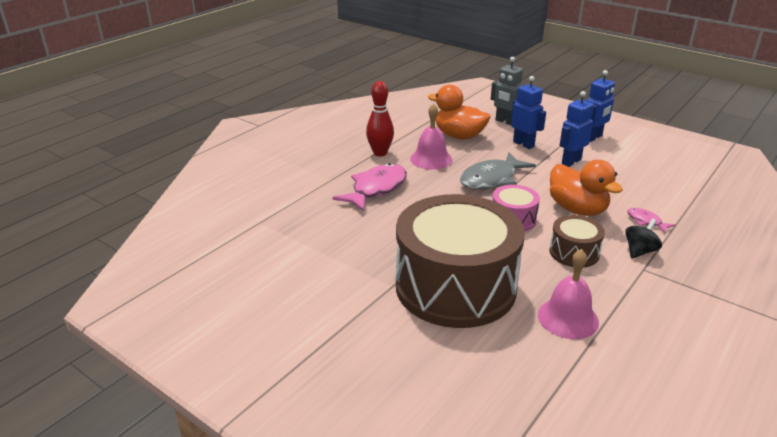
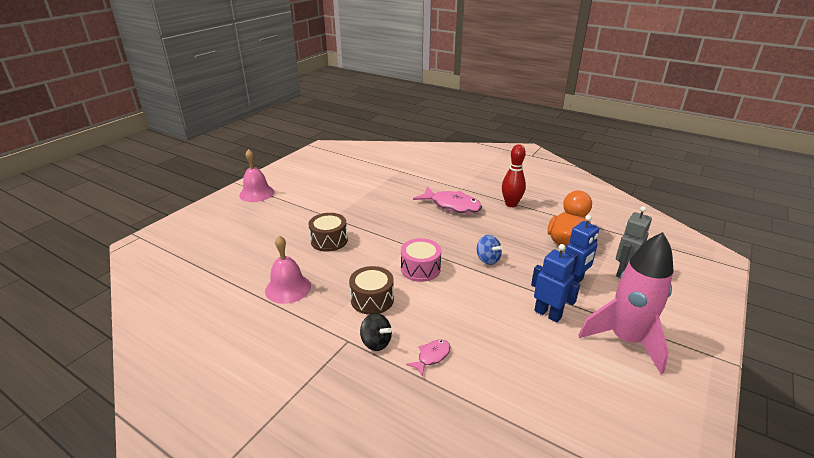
camera: 85 degrees right, 0 degrees up
brown drum [396,194,525,328] -> brown drum [308,213,348,252], size x0.44
pink bell [410,103,453,170] -> pink bell moved to [239,149,274,202]
grey fish [460,152,536,189] -> blue spinning top [477,235,502,265]
orange duck [550,160,623,216] -> none
blue robot [586,70,615,142] -> pink rocket [578,232,673,374]

